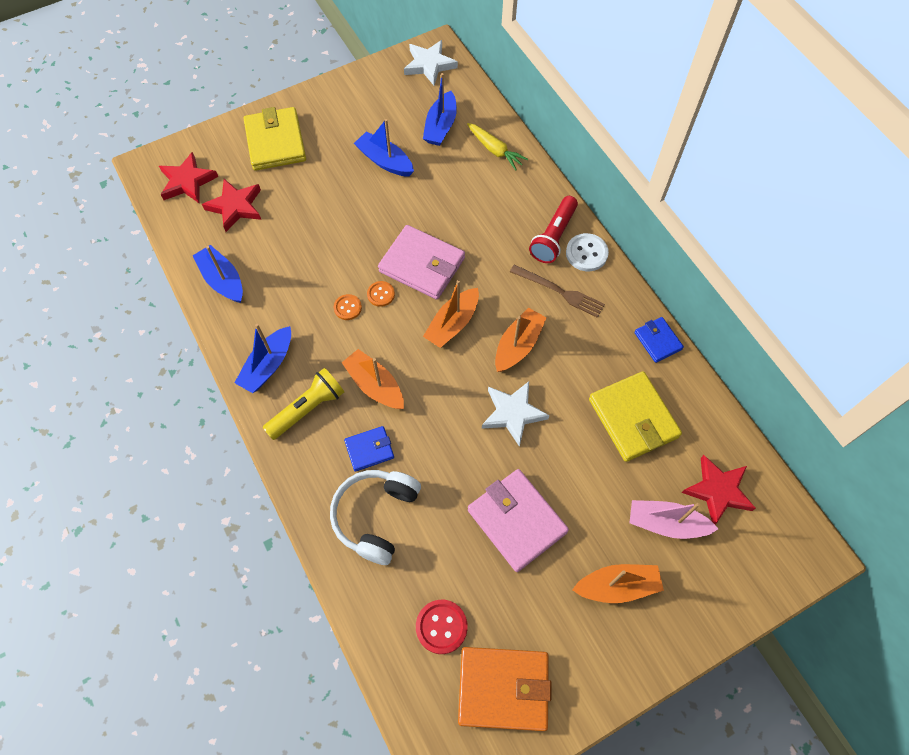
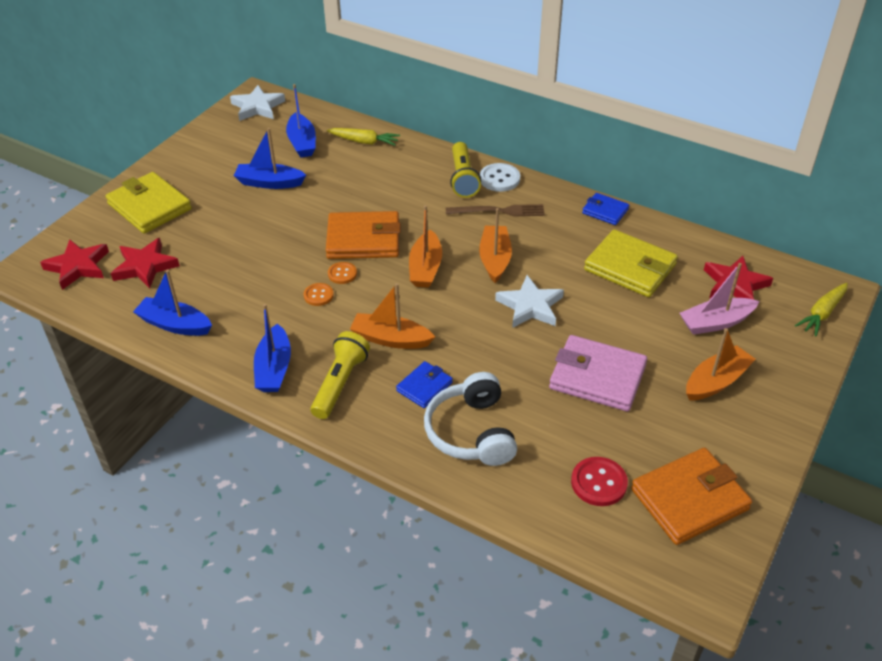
camera: 30 degrees left, 20 degrees down
pink wallet [378,225,465,300] -> orange wallet [326,211,401,259]
red flashlight [529,196,578,263] -> yellow flashlight [450,142,481,198]
none -> yellow carrot [795,283,848,337]

